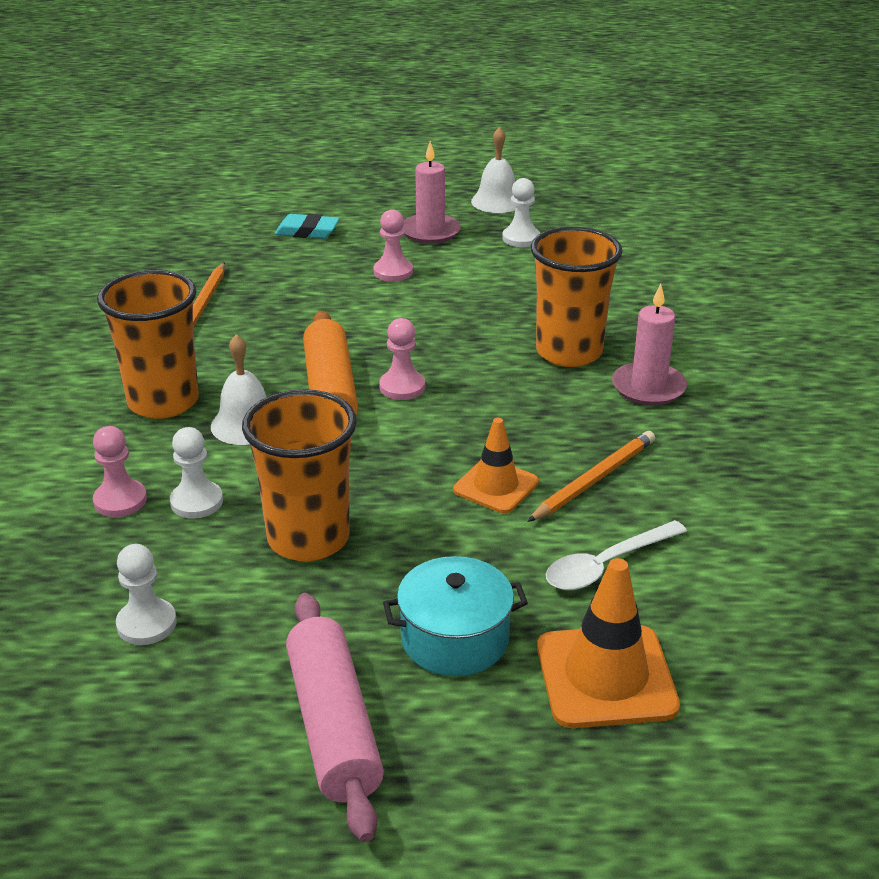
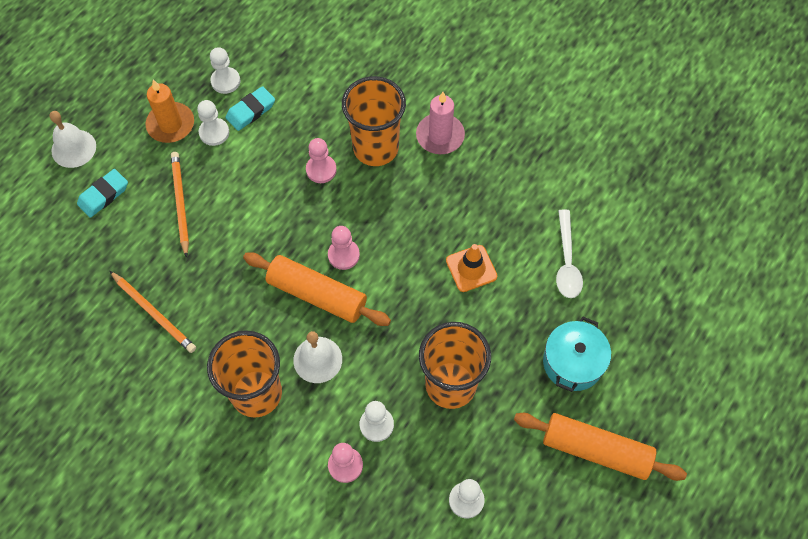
camera: 55 degrees left, 30 degrees up
pink rolling pin [286,593,384,842] -> orange rolling pin [514,413,687,481]
pink pawn [374,209,413,282] -> pink pawn moved to [306,138,337,183]
pink candle [403,141,461,244] -> orange candle [146,80,194,143]
white bell [471,127,516,213] -> white bell moved to [49,111,96,168]
orange pencil [527,431,655,522] -> orange pencil moved to [171,152,189,258]
orange traffic cone [537,558,680,728] -> none
none -> white pawn [197,100,229,146]
none -> turquoise eraser [225,86,275,131]

